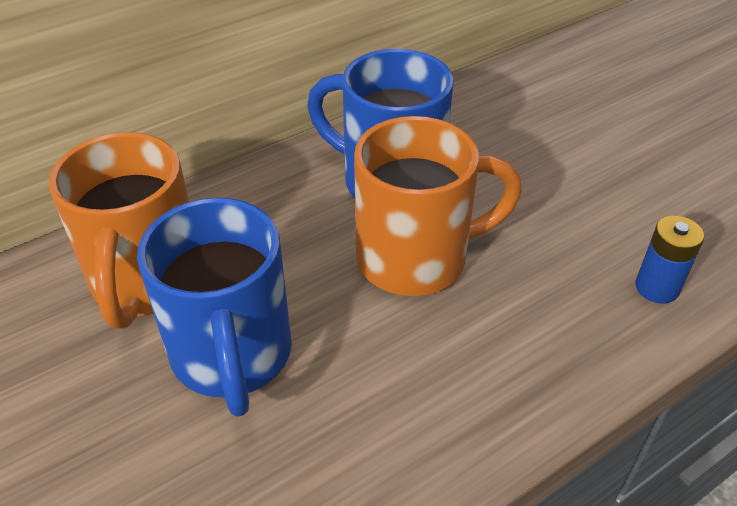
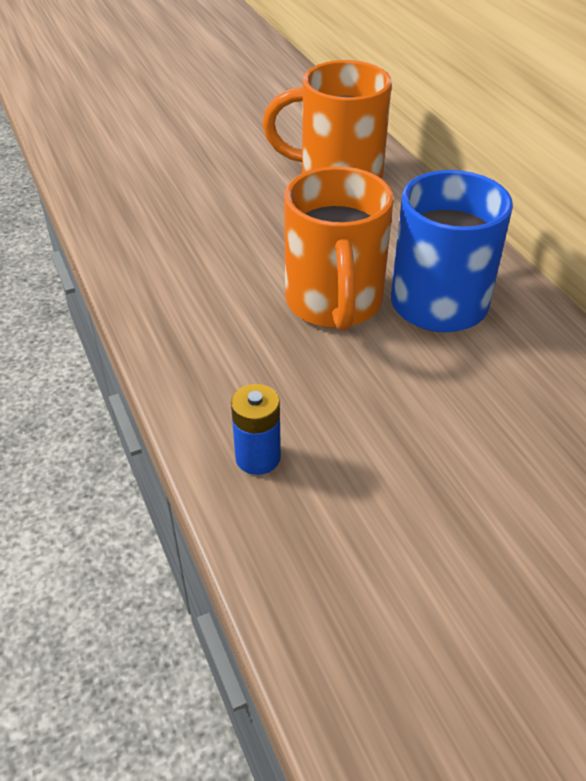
camera: 100 degrees right, 0 degrees up
blue mug [137,198,292,417] -> none

